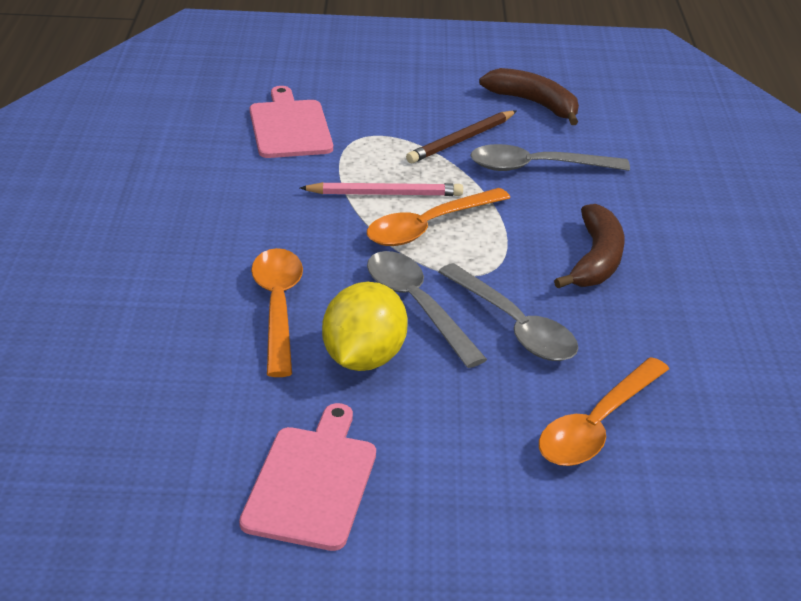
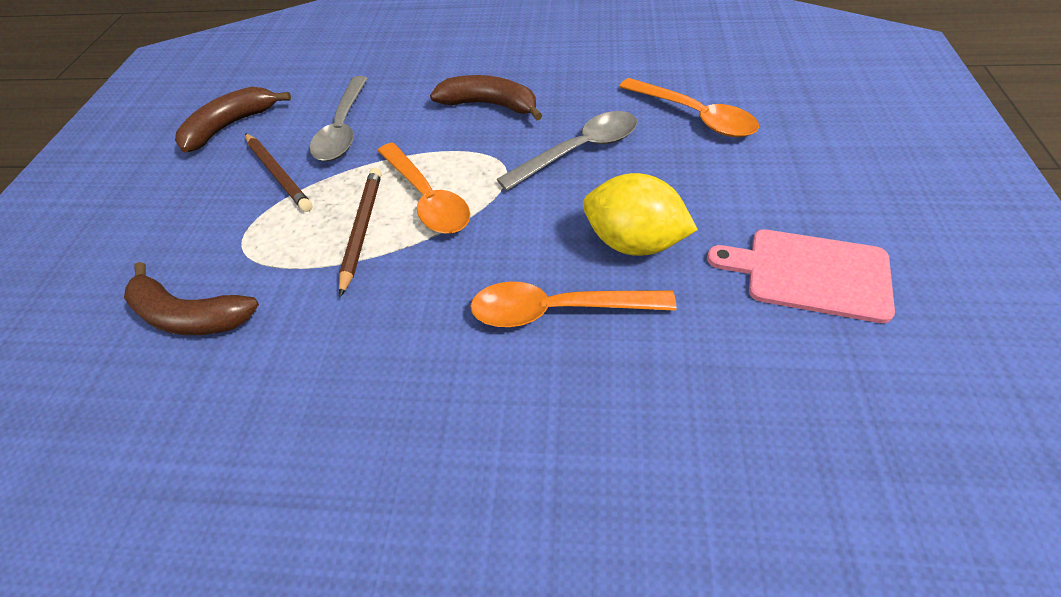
camera: 80 degrees left, 15 degrees up
pink cutting board [250,86,333,158] -> brown banana [124,262,259,335]
pink pencil [300,182,463,196] -> brown pencil [339,168,381,297]
grey spoon [367,251,487,368] -> none

